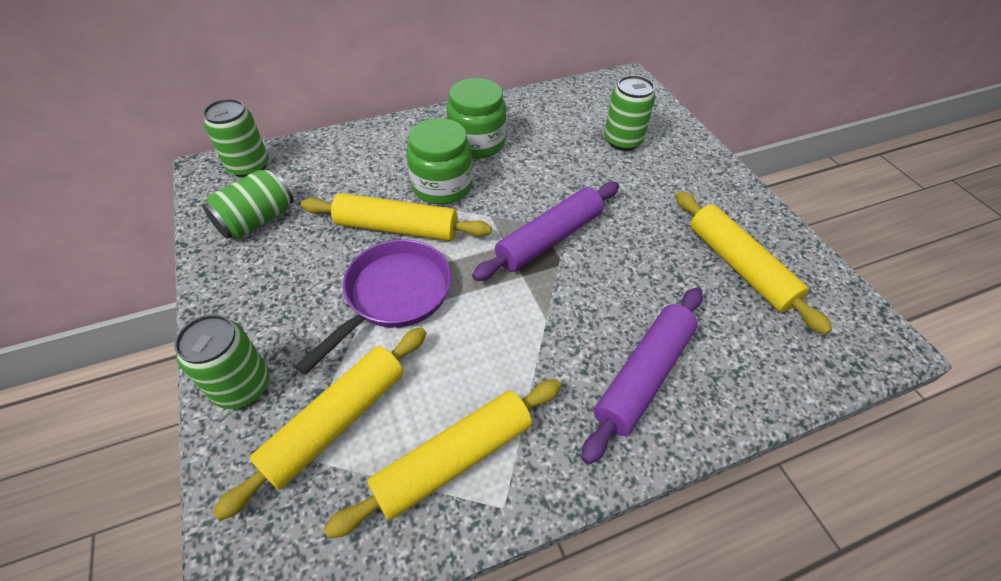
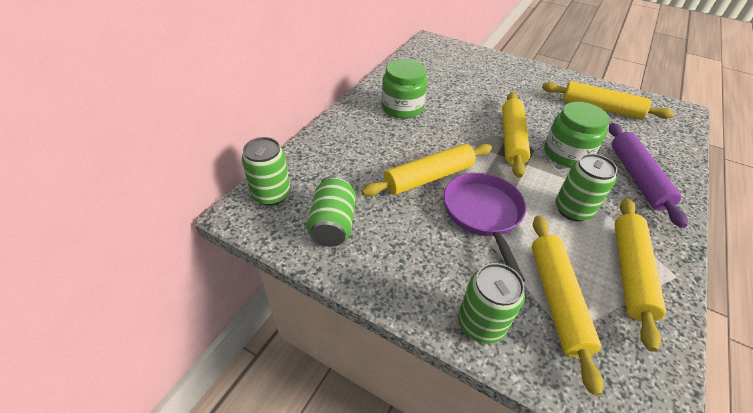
camera: 40 degrees left, 5 degrees down
green jar [406,118,473,205] -> green jar moved to [544,102,610,167]
purple rolling pin [472,182,619,281] -> yellow rolling pin [502,92,530,178]
green can [604,75,656,151] -> green can moved to [555,154,618,221]

